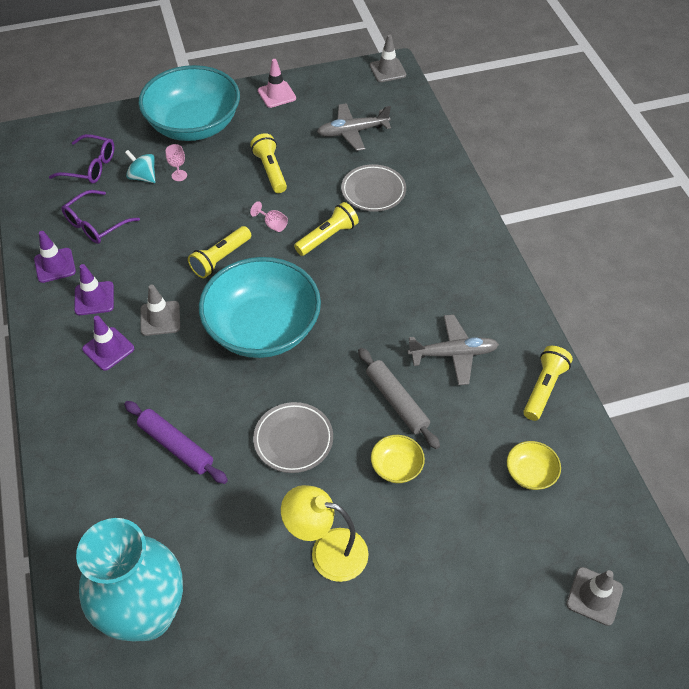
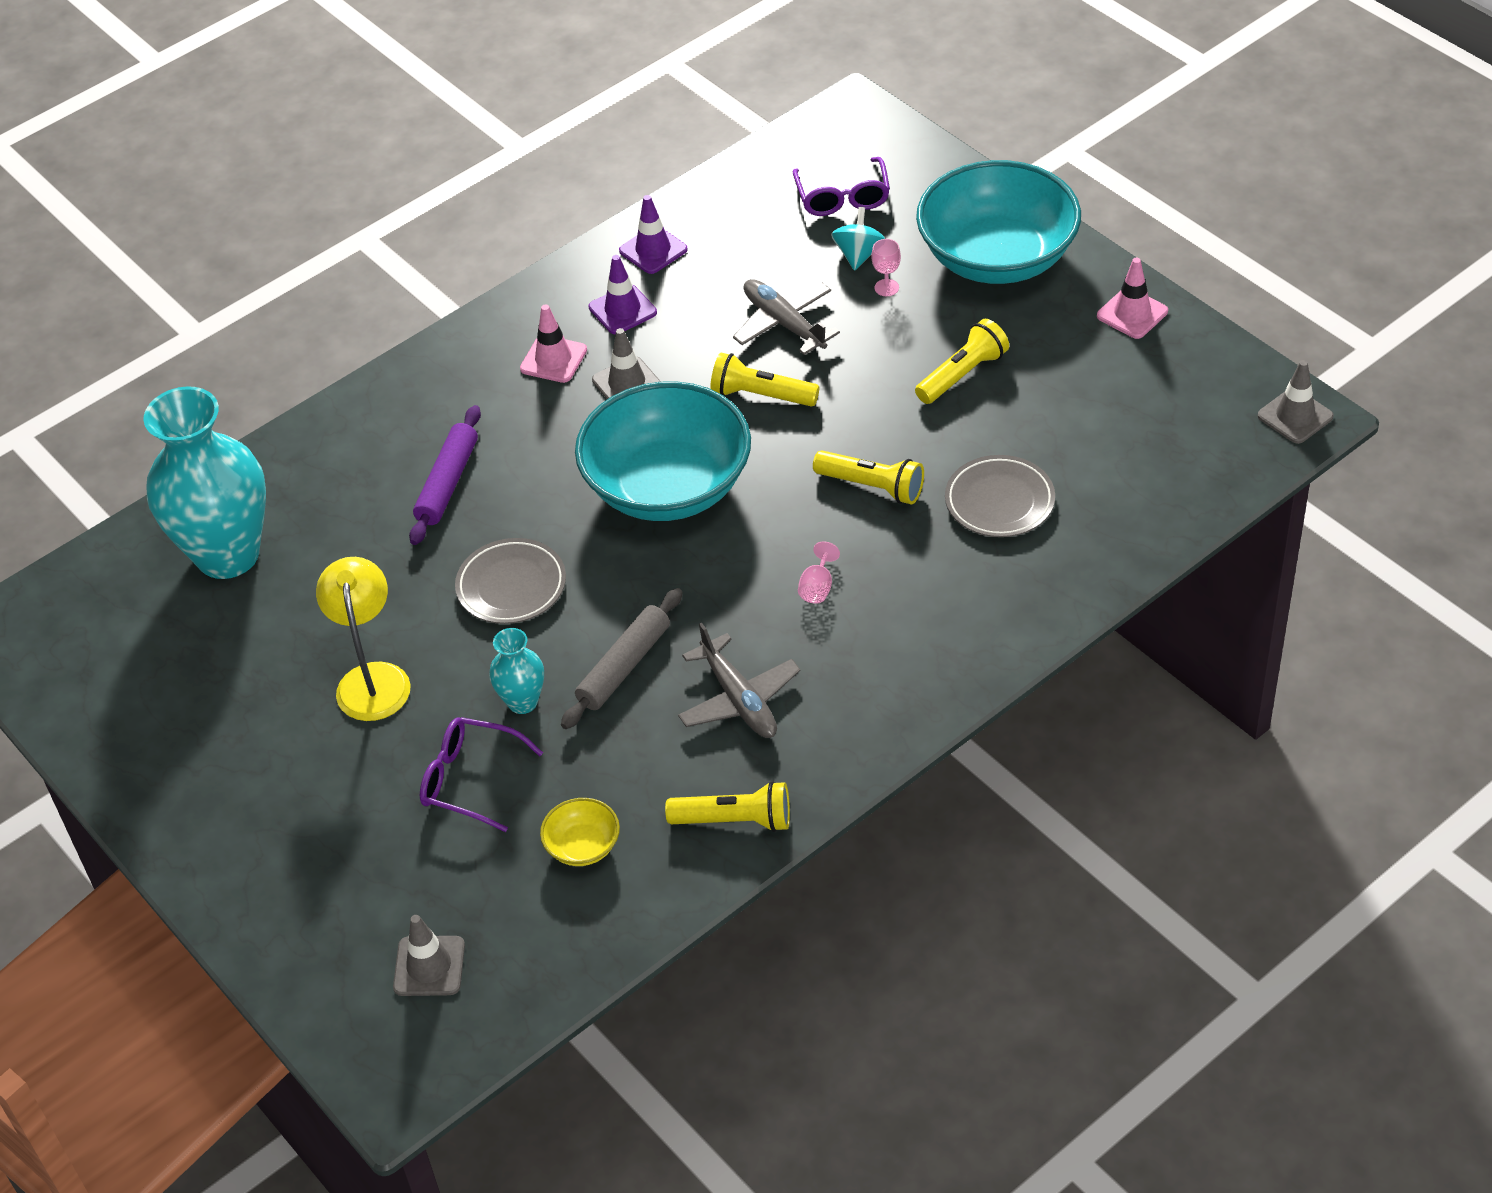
camera: 70 degrees right, 5 degrees down
purple glasses [61,190,140,244] -> purple glasses moved to [420,717,543,832]
purple traffic cone [82,316,134,371] -> pink traffic cone [520,304,587,383]
pink goblet [250,201,288,232] -> pink goblet moved to [798,541,840,604]
grey plane [317,103,391,151] -> grey plane moved to [733,279,840,355]
yellow bowl [371,435,425,483] -> turquoise vase [489,628,544,714]

